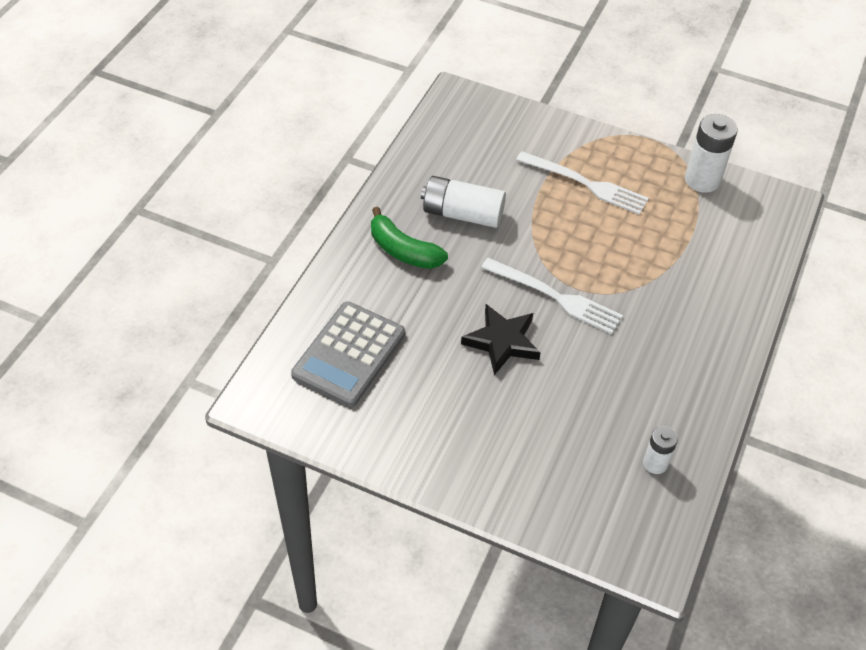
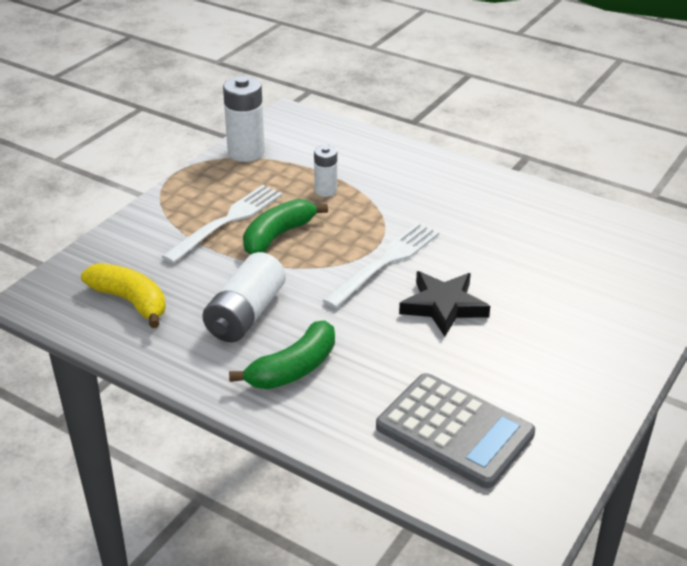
camera: 80 degrees left, 15 degrees down
white battery [643,426,678,474] -> white battery moved to [314,146,337,197]
none -> yellow banana [81,263,166,328]
none -> green banana [243,199,328,255]

